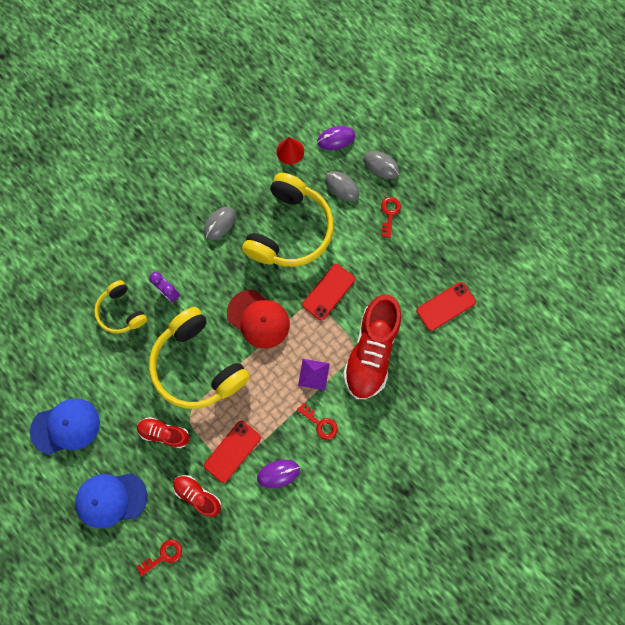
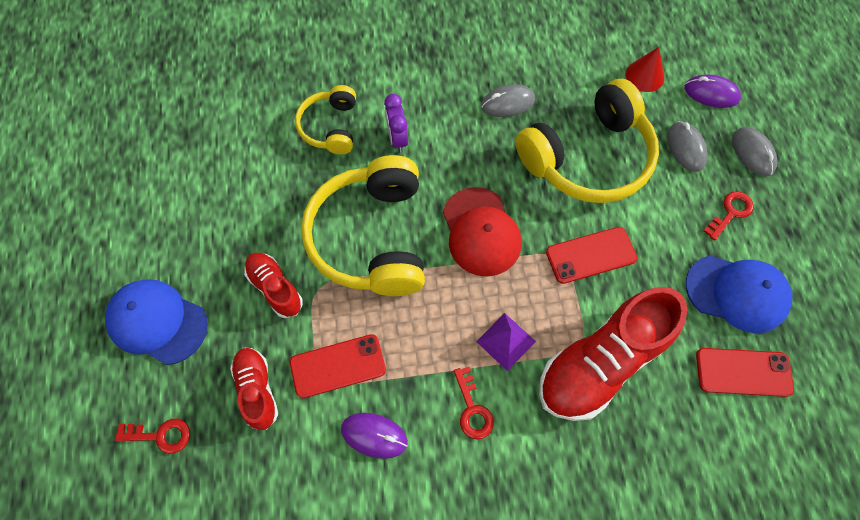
camera: 35 degrees right, 10 degrees down
blue cap [30,398,100,455] -> blue cap moved to [686,255,792,333]

